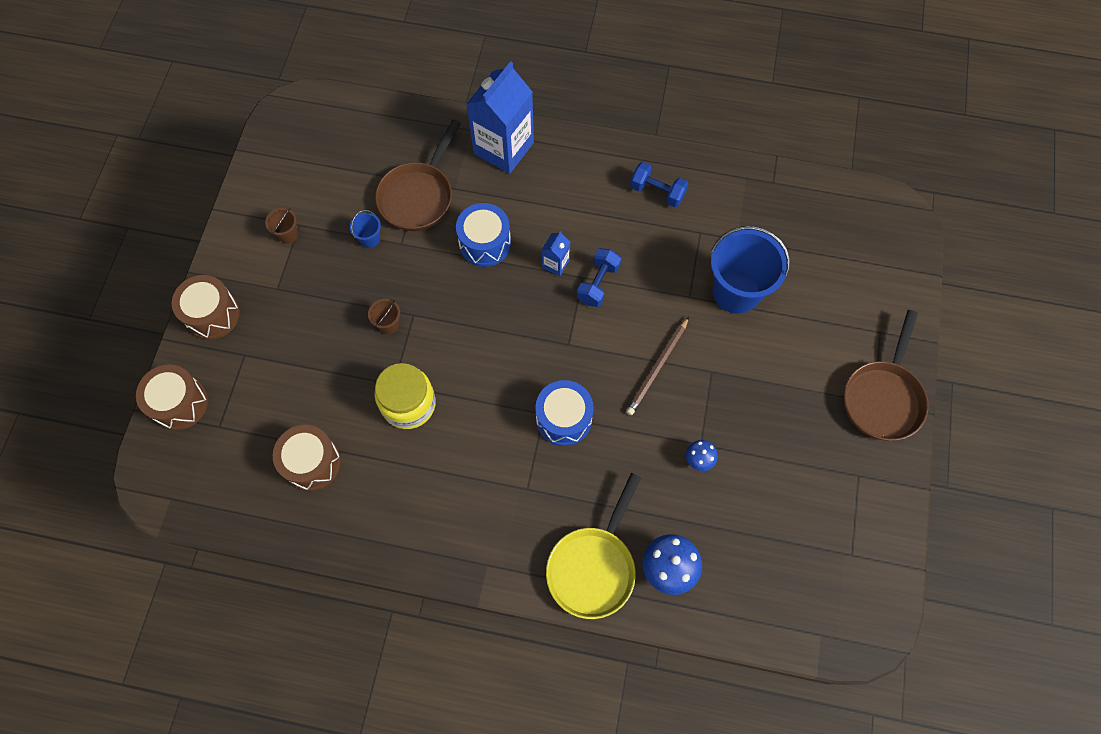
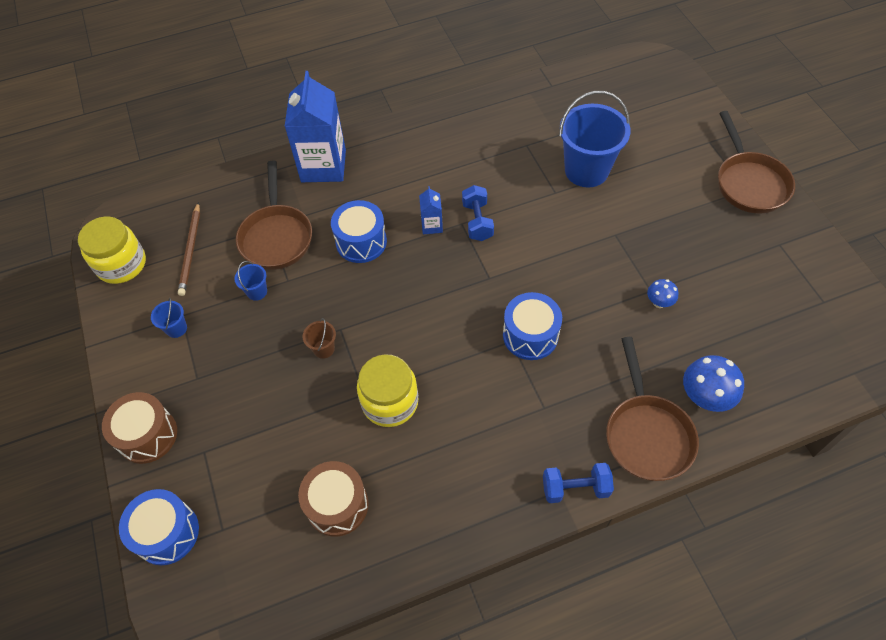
camera: 30 degrees left, 10 degrees down
brown drum [136,364,208,430] -> blue drum [119,489,199,565]
brown bucket [265,208,298,243] -> blue bucket [151,298,187,338]
yellow pan [546,473,641,619] -> brown pan [606,337,699,481]
brown pencil [626,317,689,415] -> brown pencil moved to [178,202,200,296]
blue dumbbell [630,162,688,208] -> blue dumbbell moved to [543,463,614,503]
none -> yellow jar [78,216,146,284]

